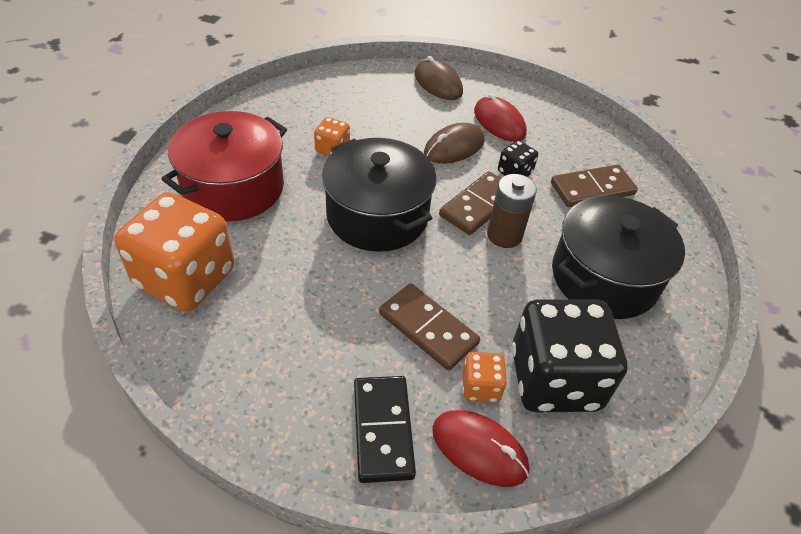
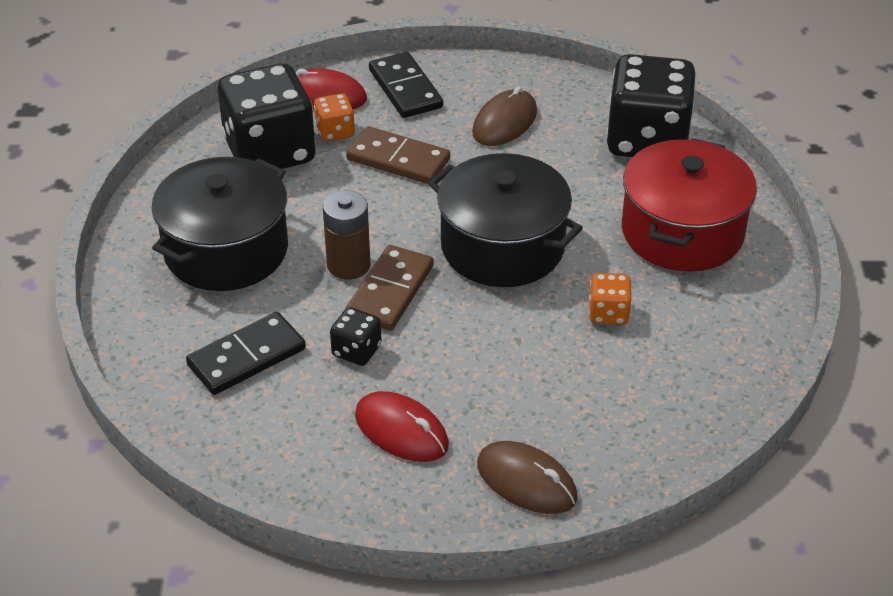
camera: 165 degrees right, 5 degrees down
orange dice [114,192,234,312] -> black dice [606,54,695,157]
brown mouse [424,123,485,164] -> brown mouse moved to [472,86,537,146]
brown domino [551,164,638,207] -> black domino [186,312,306,395]

